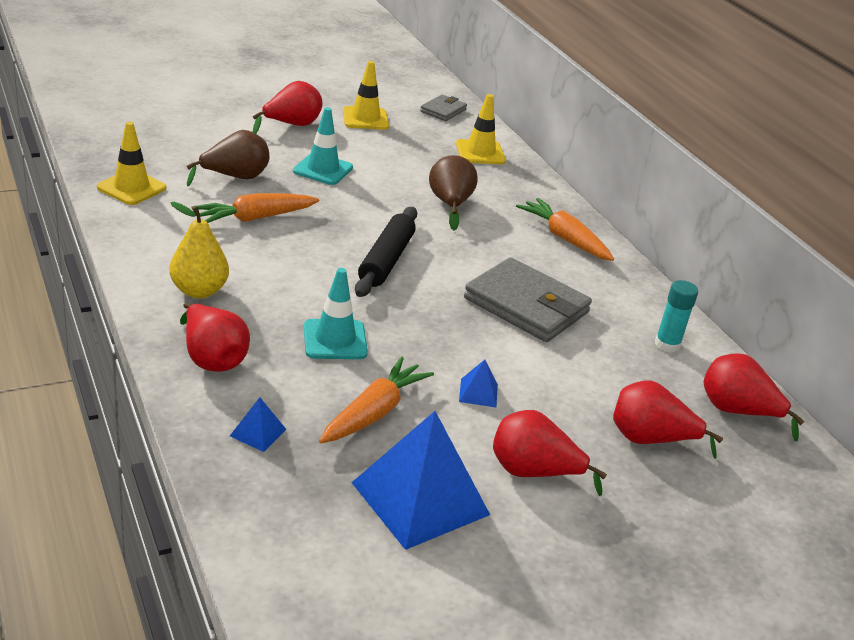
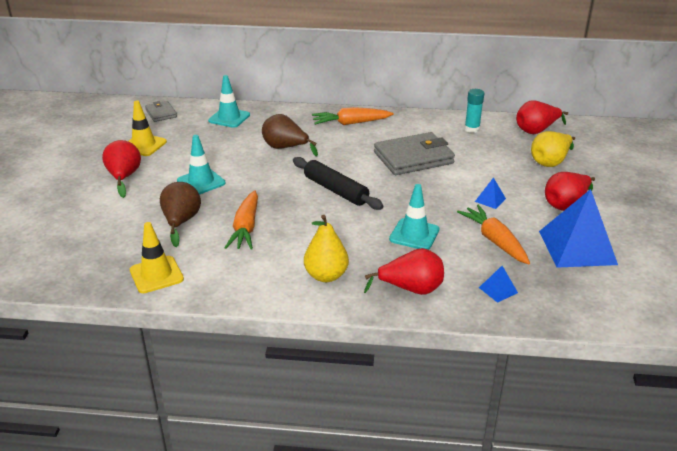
camera: 55 degrees left, 0 degrees up
yellow traffic cone [456,94,506,164] -> turquoise traffic cone [208,75,250,128]
red pear [613,381,723,459] -> yellow pear [531,131,575,167]

